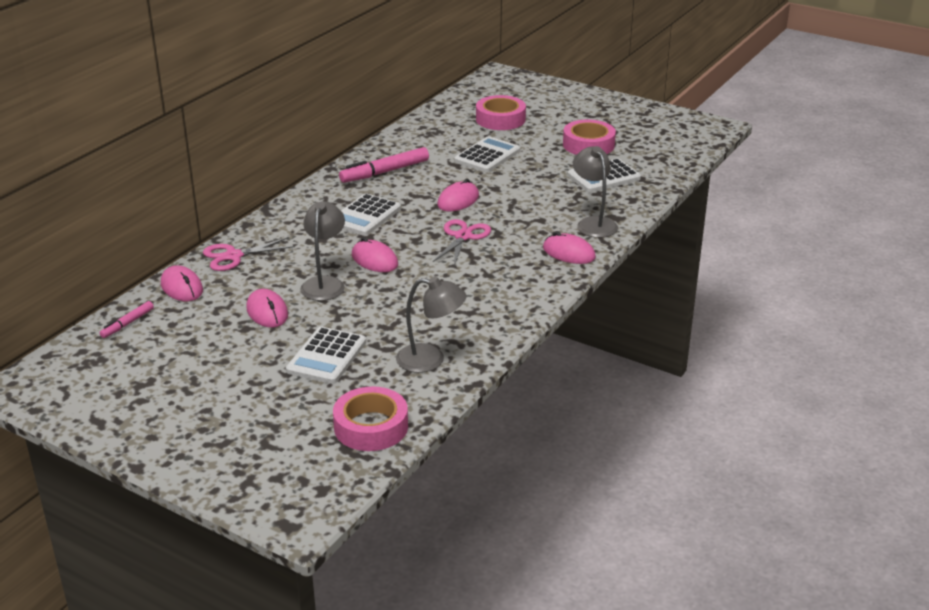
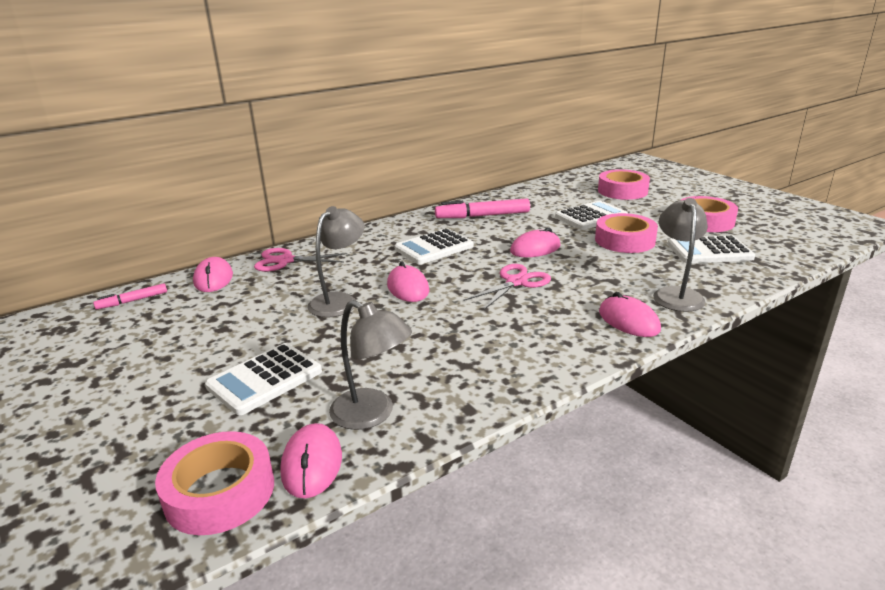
camera: 25 degrees right, 5 degrees down
pink mouse [246,289,288,328] -> pink mouse moved to [280,423,342,499]
none -> pink tape [595,213,658,253]

